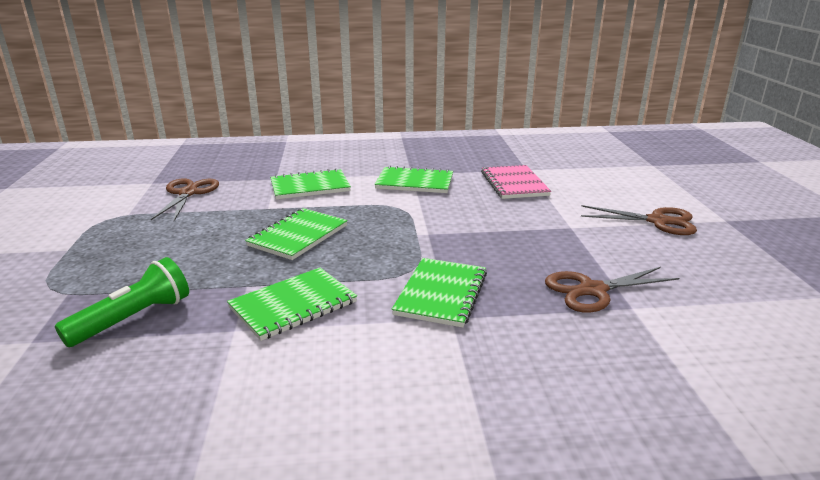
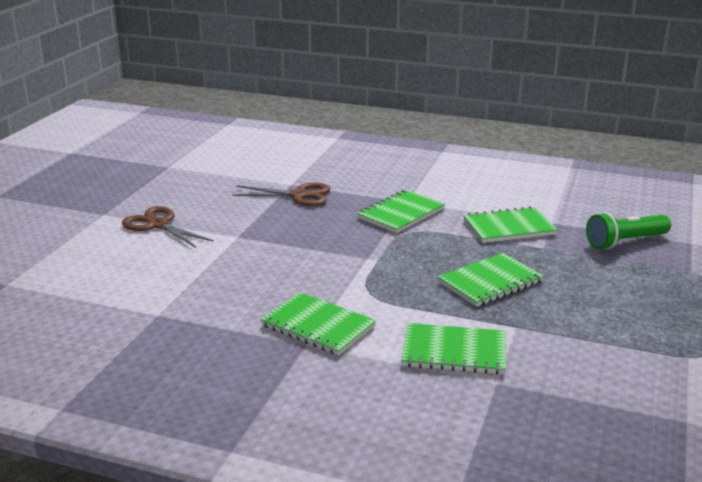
camera: 155 degrees left, 0 degrees up
brown scissors [151,179,219,221] -> none
pink notebook [481,165,551,199] -> none

